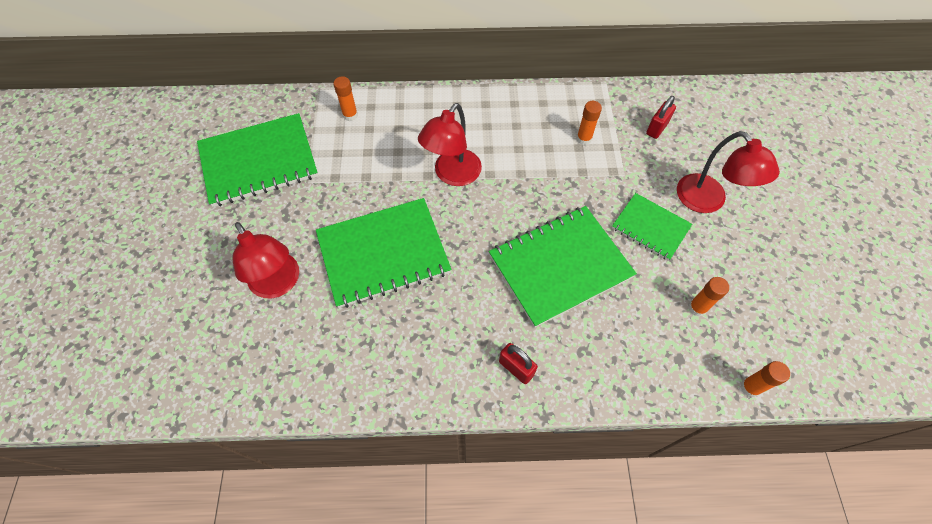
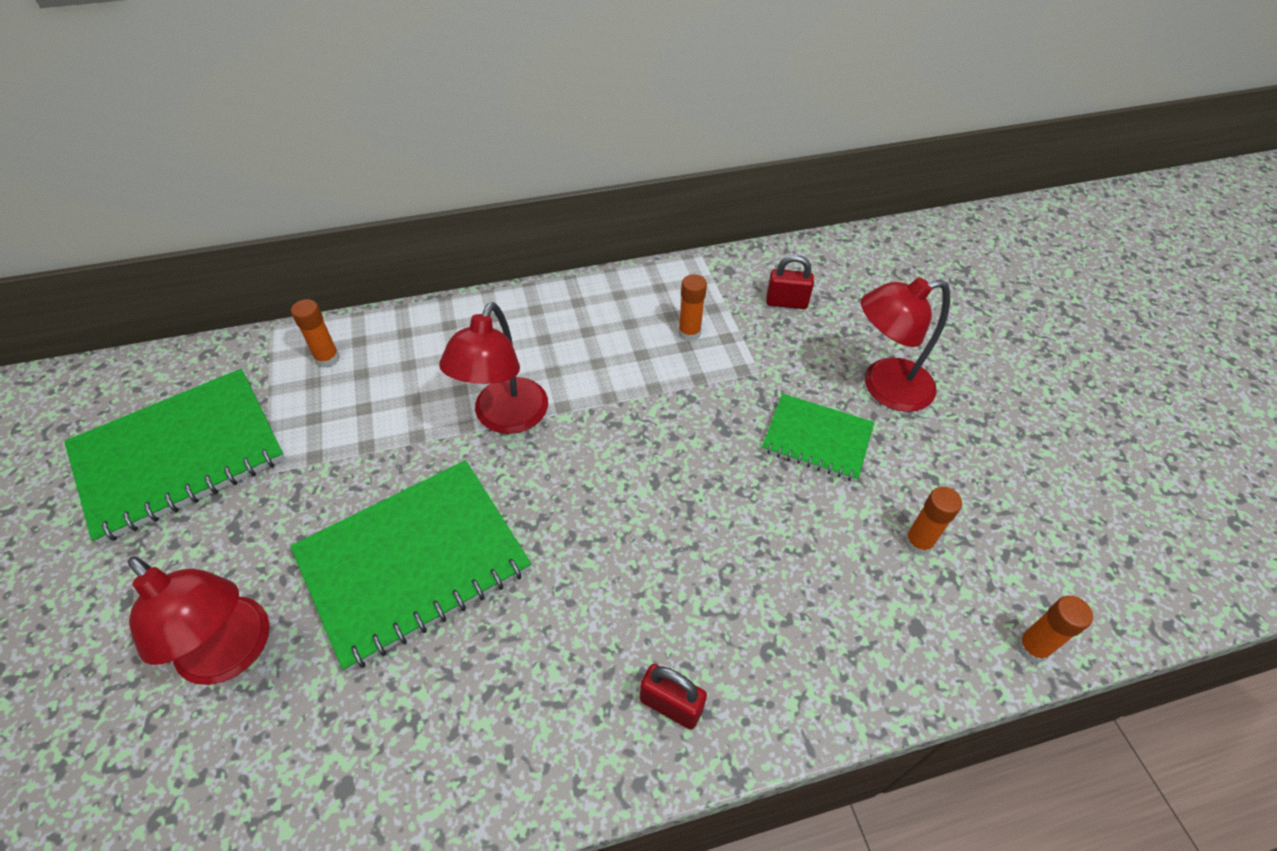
camera: 15 degrees left, 10 degrees down
green notebook [489,206,637,328] -> none
red padlock [646,96,676,139] -> red padlock turned 75 degrees clockwise [766,255,814,309]
red lamp [677,131,780,213] -> red lamp turned 120 degrees clockwise [861,277,950,412]

